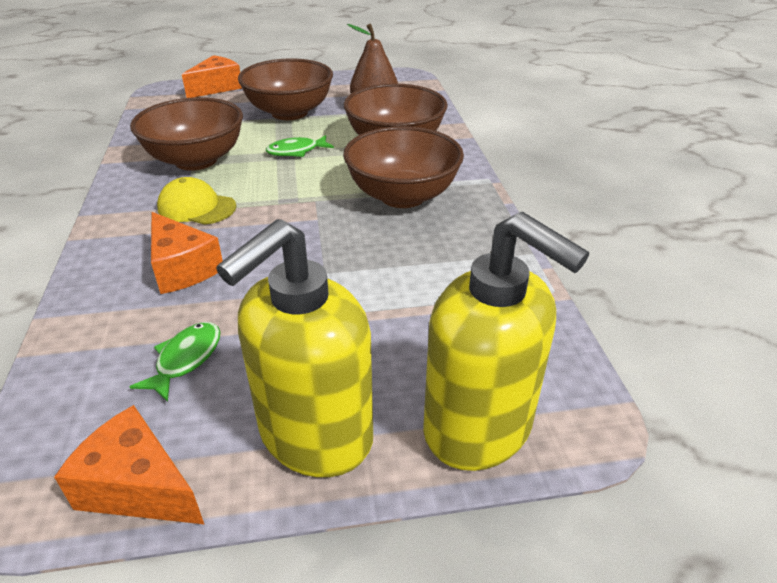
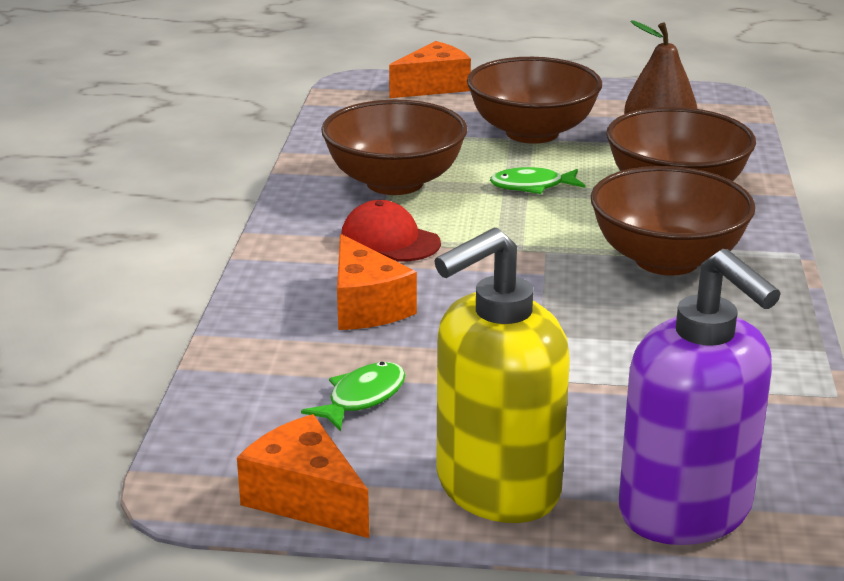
camera: 15 degrees right, 10 degrees down
yellow cap [157,177,236,225] -> red cap [341,200,441,261]
yellow soap dispenser [423,212,589,471] -> purple soap dispenser [619,249,781,545]

